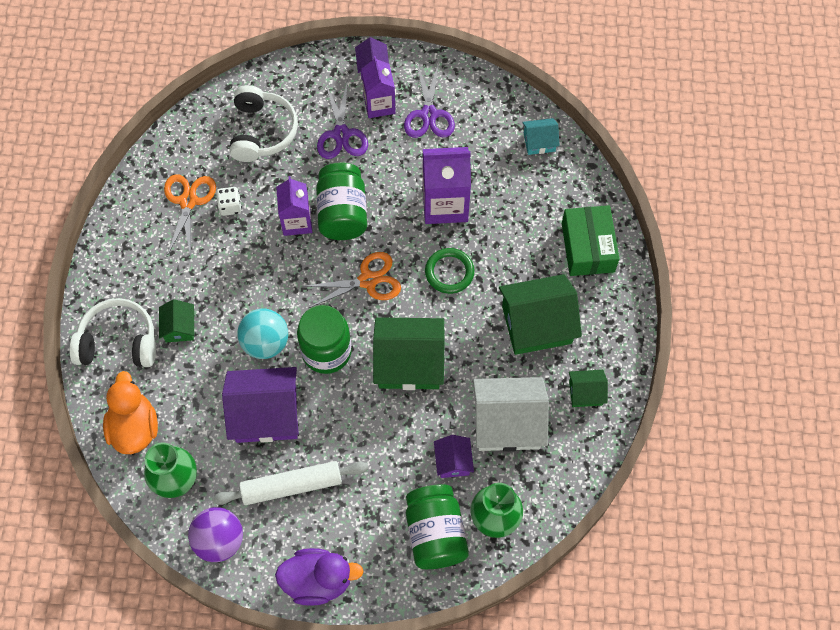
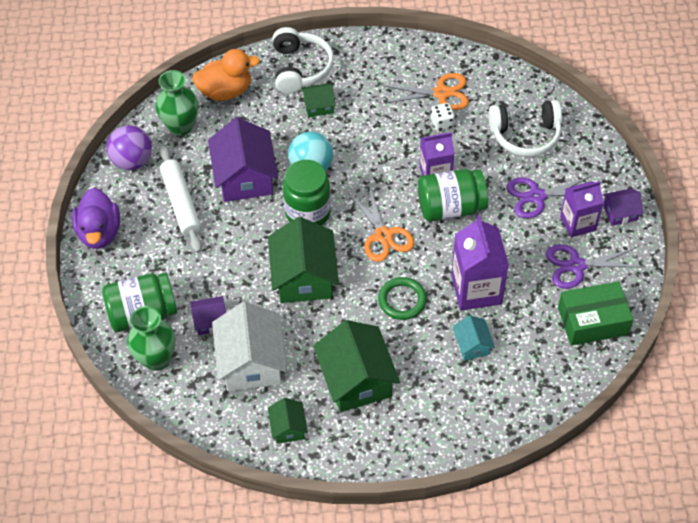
camera: 85 degrees right, 10 degrees down
turquoise house [522,118,560,155] -> turquoise house moved to [452,315,495,361]
green box [562,205,619,276] -> green box moved to [558,281,633,346]

